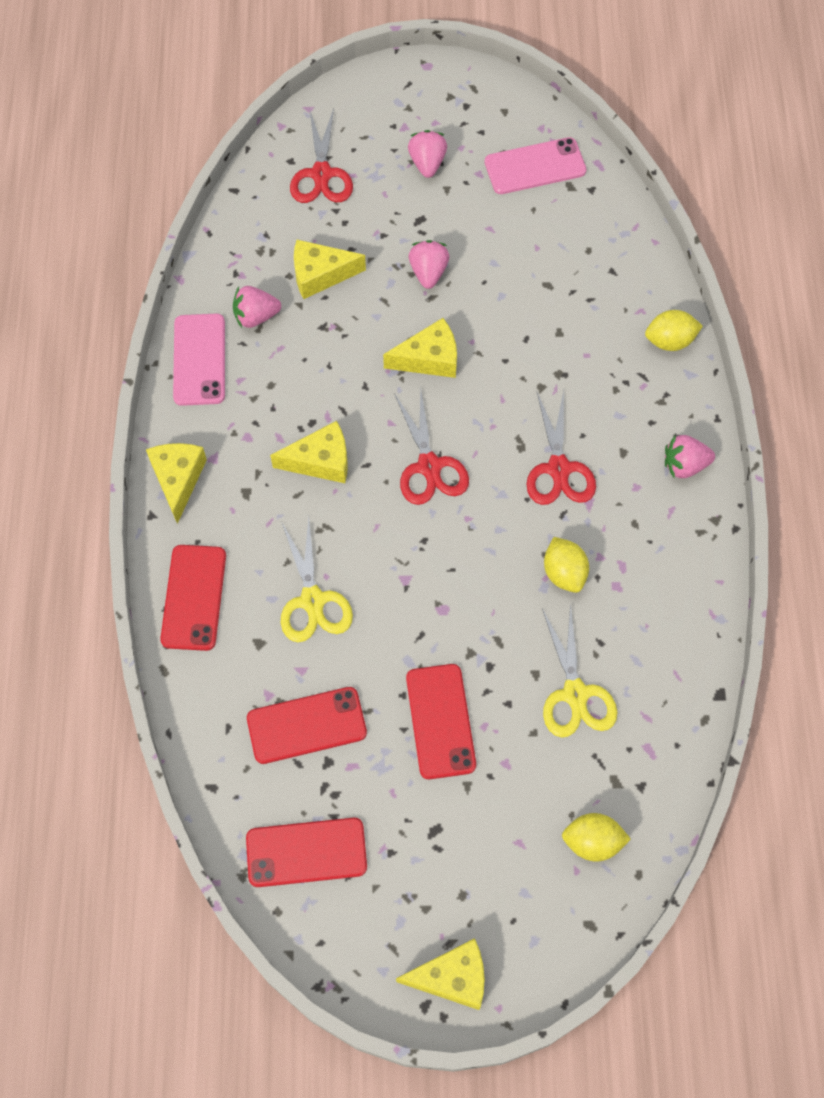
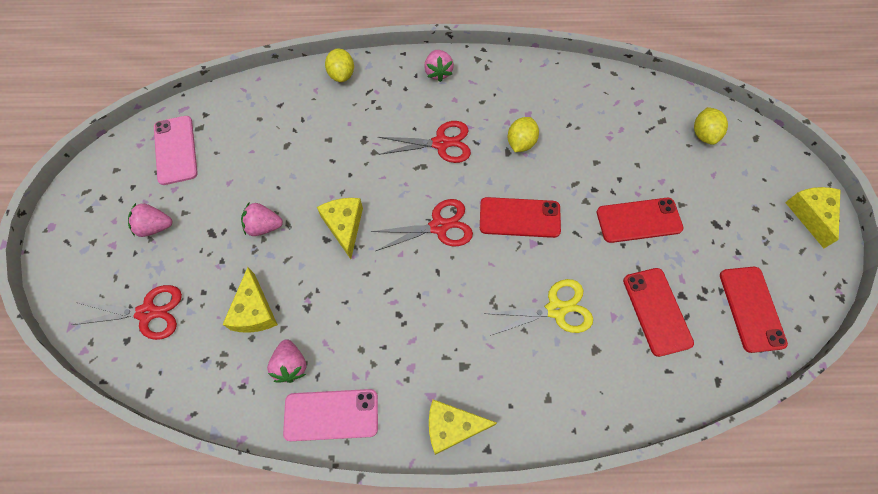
camera: 90 degrees left, 0 degrees up
red phone [160,545,226,651] -> red phone moved to [480,197,561,238]
yellow cheese [270,421,348,483] -> none
yellow scissors [542,603,617,738] -> none
yellow lemon [544,537,589,593] -> yellow lemon turned 45 degrees counterclockwise [508,117,539,152]

